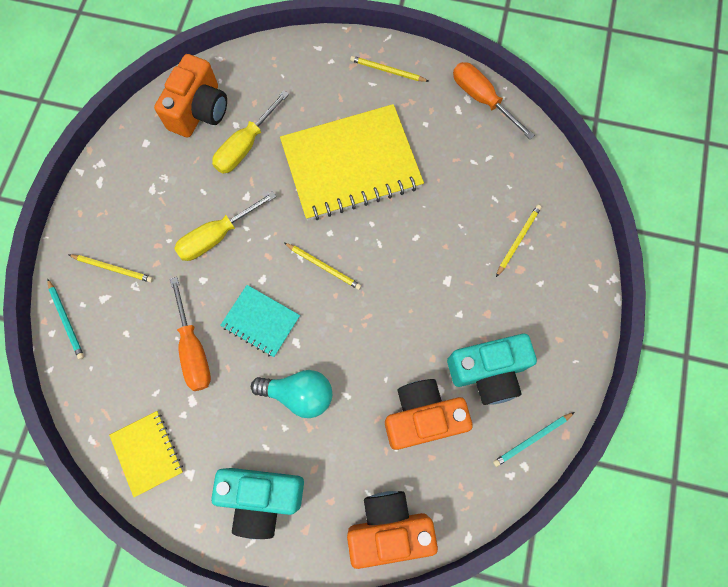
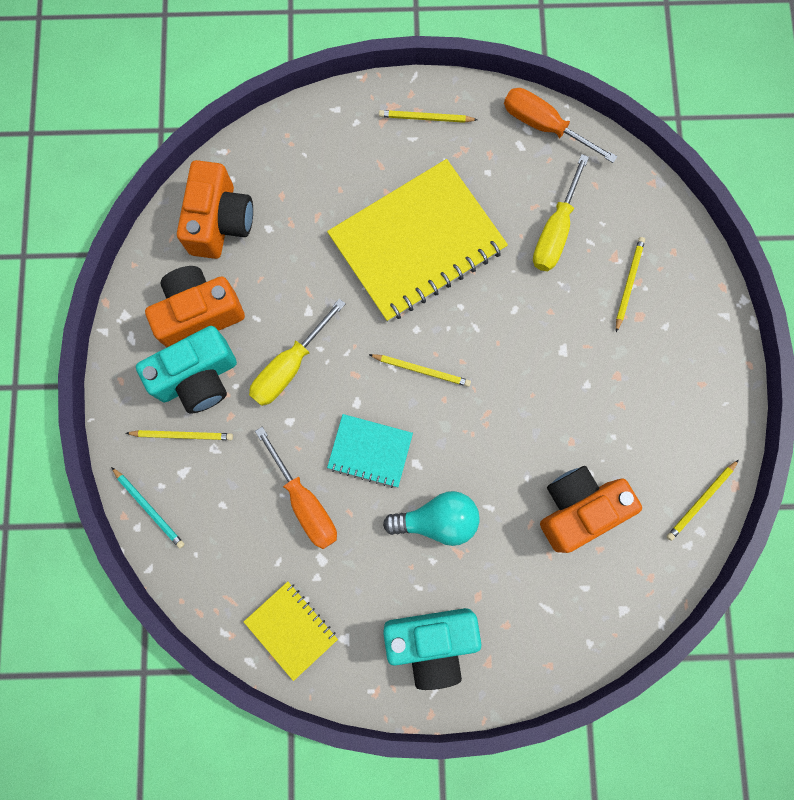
camera: 15 degrees left, 5 degrees up
yellow screwdriver [212,91,289,174] -> yellow screwdriver moved to [533,154,589,271]
orange camera [347,491,438,569] -> orange camera moved to [145,266,245,347]
turquoise camera [447,334,537,405] -> turquoise camera moved to [136,326,237,414]
turquoise pencil [493,412,575,467] -> yellow pencil [666,460,739,541]

